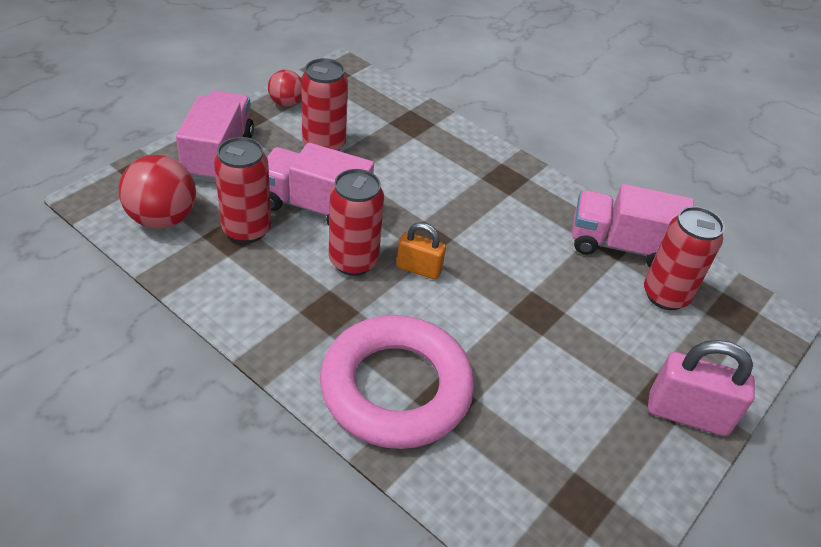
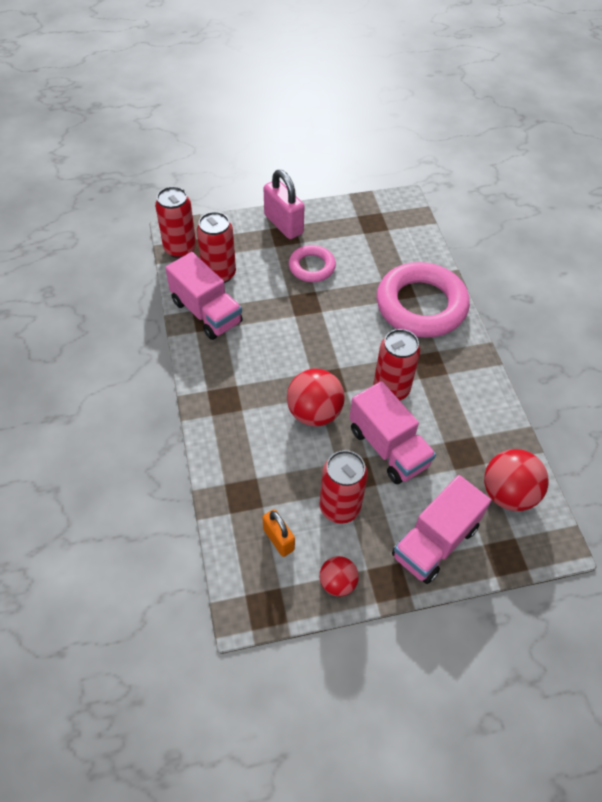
camera: 140 degrees left, 10 degrees up
red can [214,137,271,243] -> red can moved to [155,186,196,258]
orange padlock [396,223,446,280] -> orange padlock moved to [262,509,295,557]
none -> red ball [287,369,345,426]
none -> pink ring [289,245,336,282]

